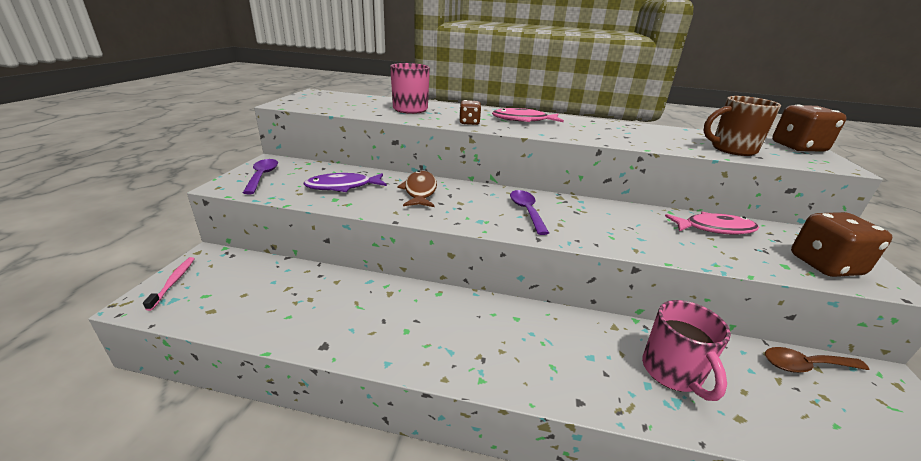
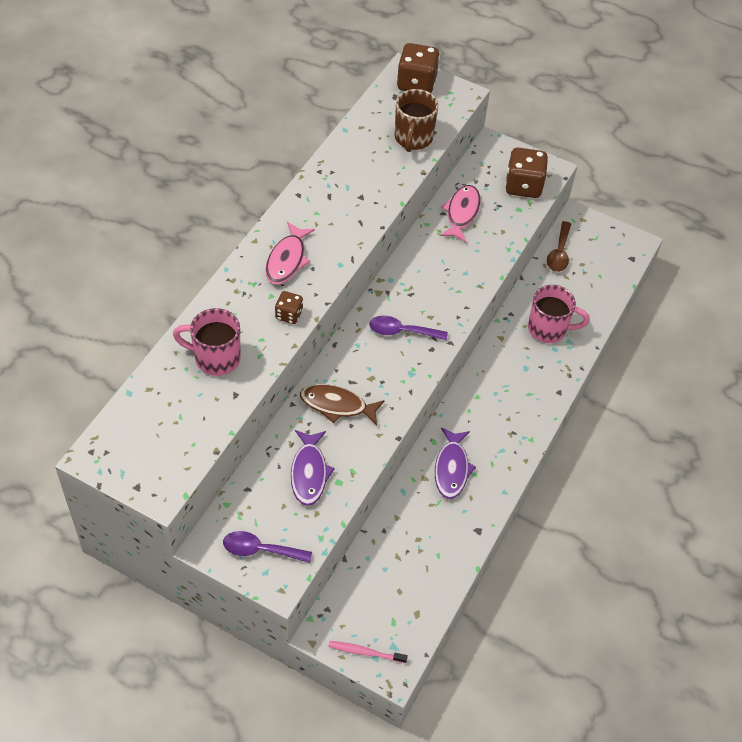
camera: 75 degrees left, 25 degrees up
none -> purple fish [435,427,476,499]

